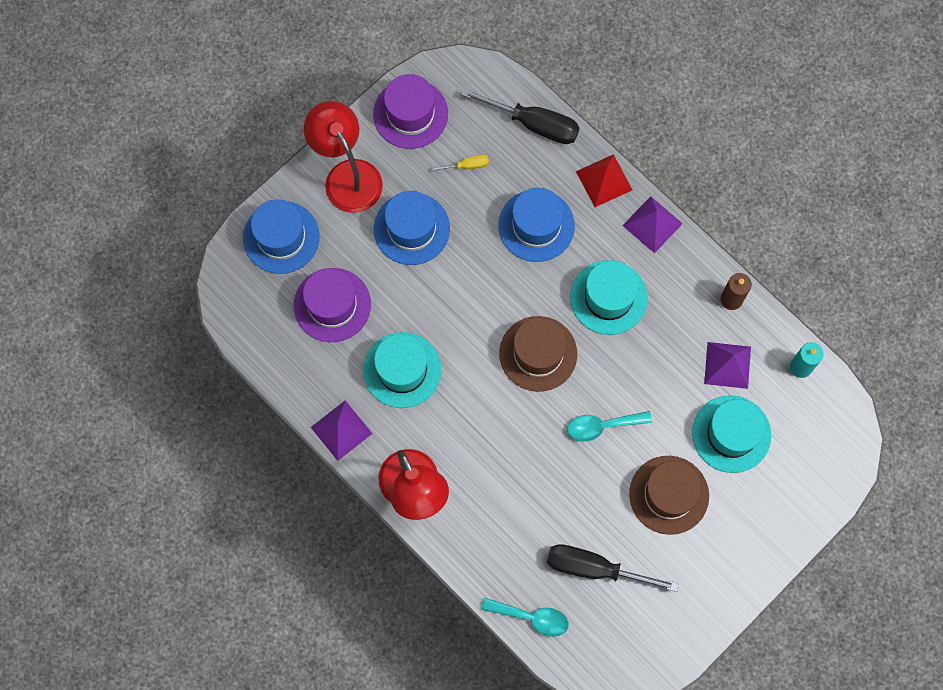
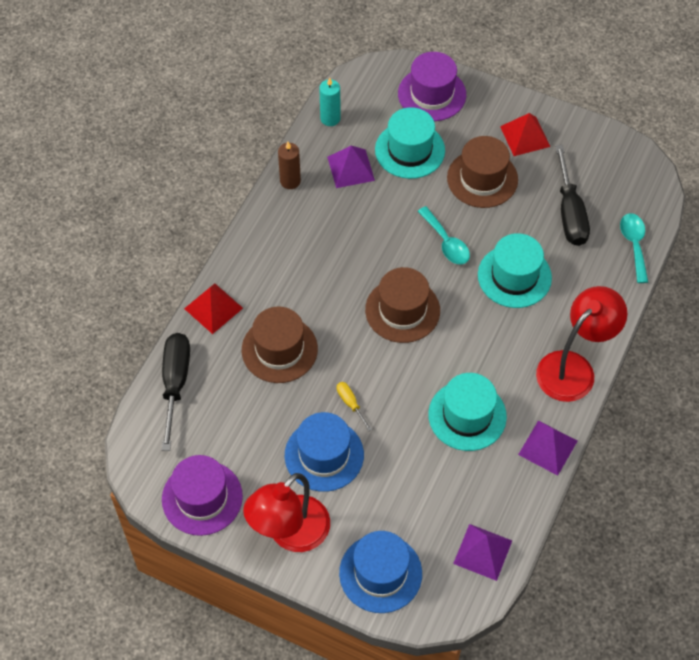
camera: 110 degrees left, 15 degrees down
purple hat [294,268,371,342] -> purple hat moved to [398,52,466,121]
yellow screwdriver [431,154,489,172] -> yellow screwdriver moved to [337,382,372,431]
blue hat [498,187,575,262] -> brown hat [242,307,318,383]
turquoise hat [570,260,648,335] -> turquoise hat moved to [478,233,552,308]
purple pyramid [623,196,683,253] -> purple pyramid moved to [453,524,512,581]
none -> red pyramid [500,113,550,156]

